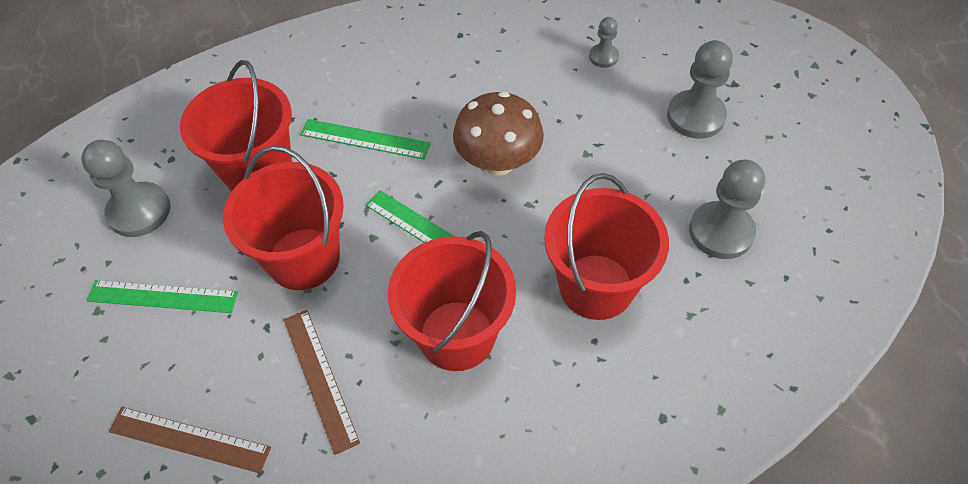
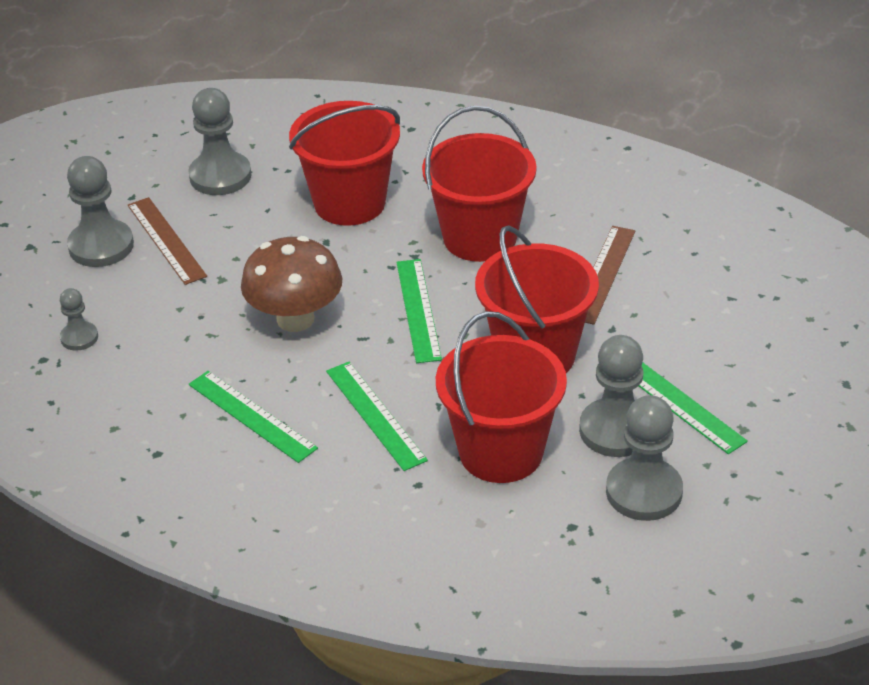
camera: 135 degrees left, 15 degrees down
brown ruler [108,407,271,473] -> brown ruler moved to [128,197,207,285]
none -> green ruler [189,371,318,463]
none -> grey pawn [579,335,643,457]

